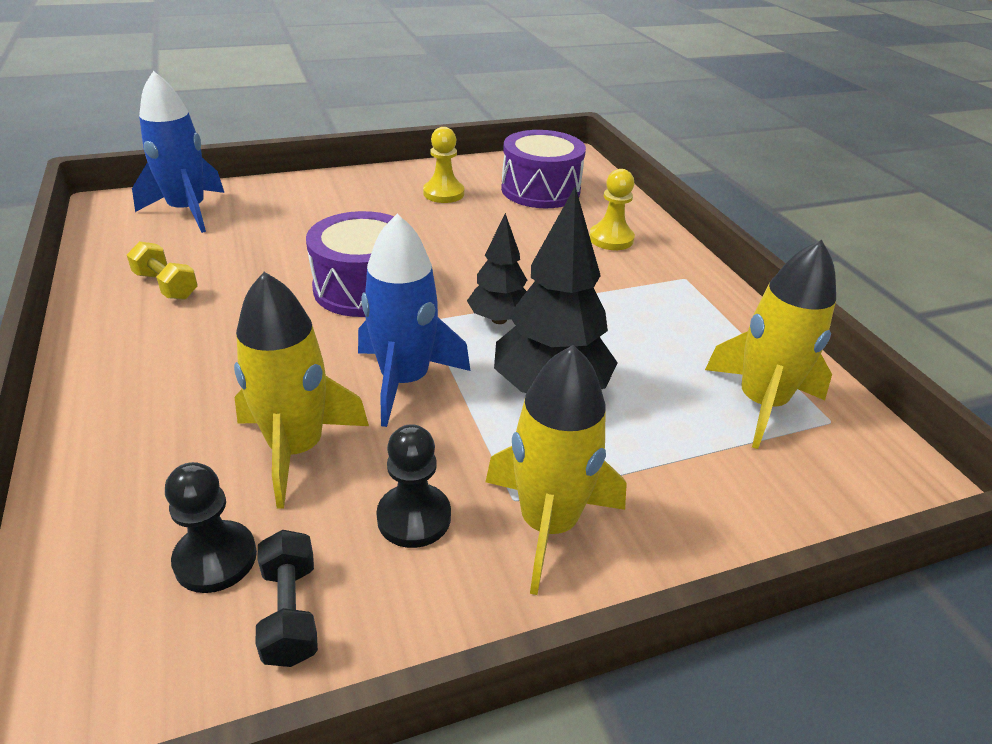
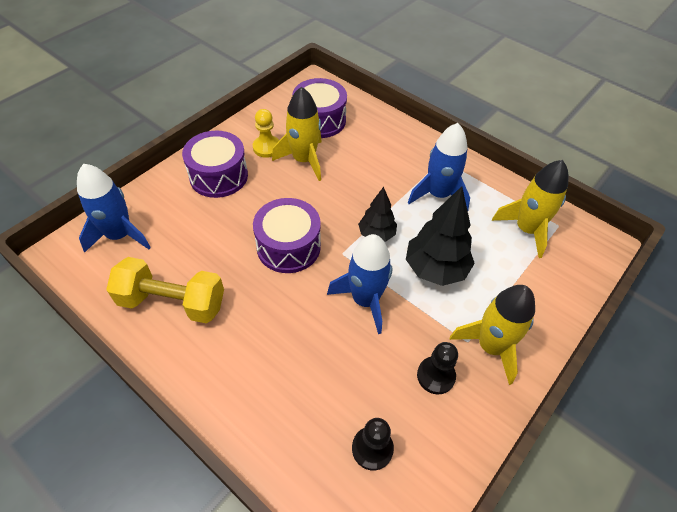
camera: 30 degrees left, 15 degrees up
yellow dumbbell [127,241,198,300] -> yellow dumbbell [106,257,224,323], size x1.94
yellow rocket [234,272,369,509] -> yellow rocket moved to [272,87,322,181]
black dumbbell [255,530,318,667] -> none
yellow pawn [589,169,635,250] -> none
none -> purple drum [182,131,248,198]
none -> blue rocket [408,123,470,211]

